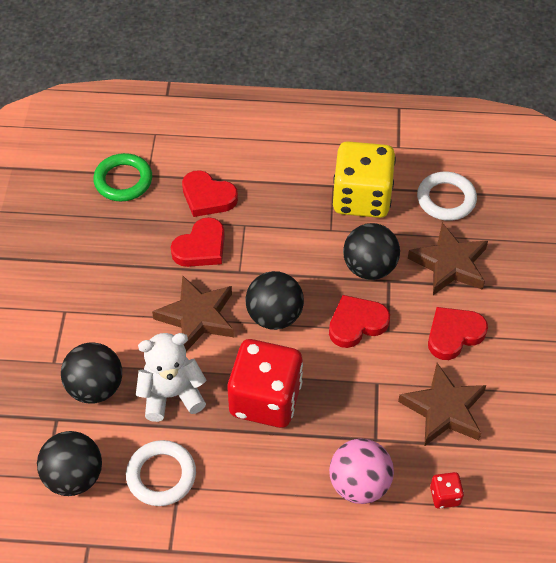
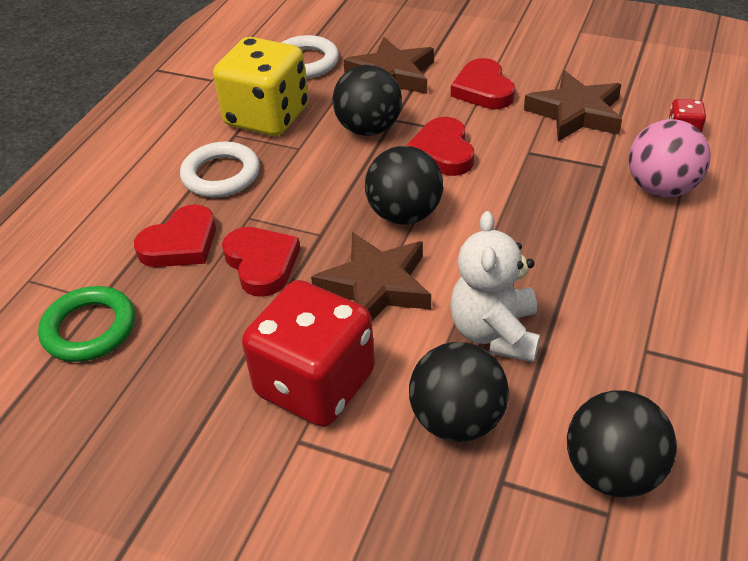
camera: 70 degrees left, 10 degrees down
white ring [126,440,196,506] -> white ring moved to [180,142,260,197]
red dice [228,339,303,428] -> red dice moved to [242,280,375,427]

